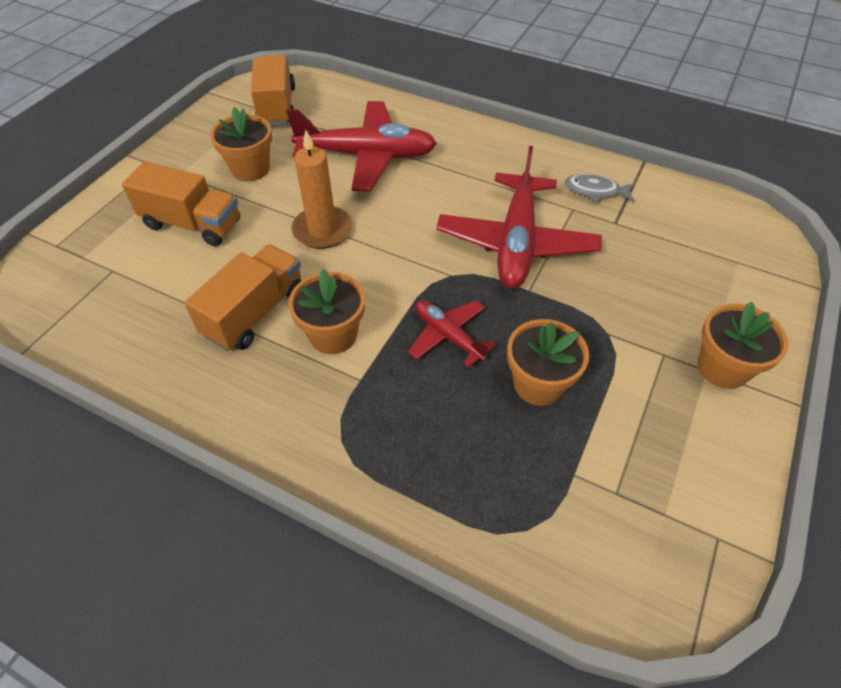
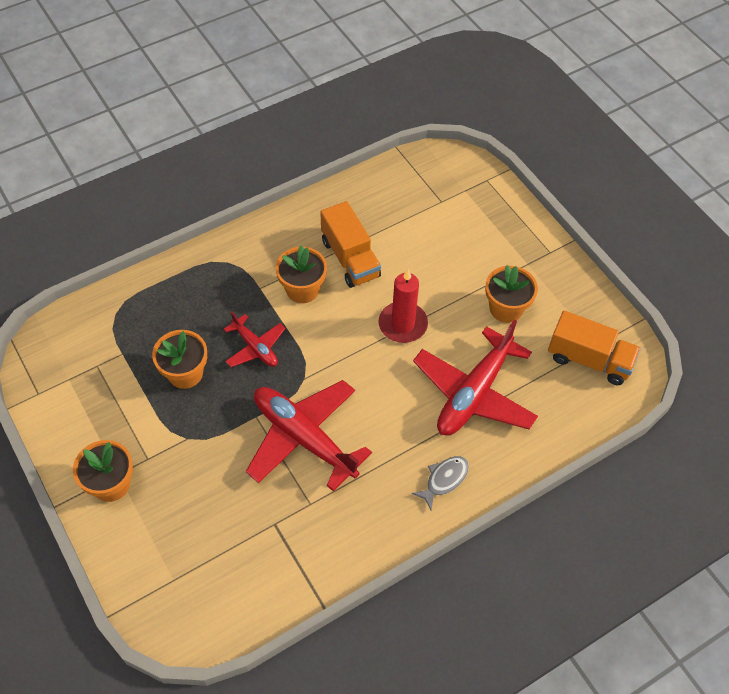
camera: 120 degrees right, 5 degrees up
orange truck [122,161,240,246] -> none
orange candle [291,130,352,249] -> red candle [378,269,428,343]
red plane [408,300,496,368] -> red plane turned 60 degrees clockwise [224,312,286,367]
grey fish [565,174,635,203] -> grey fish moved to [412,456,469,510]

